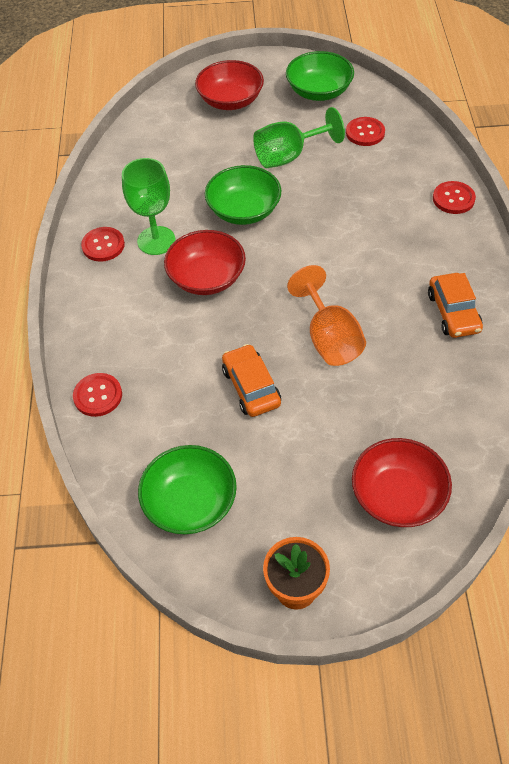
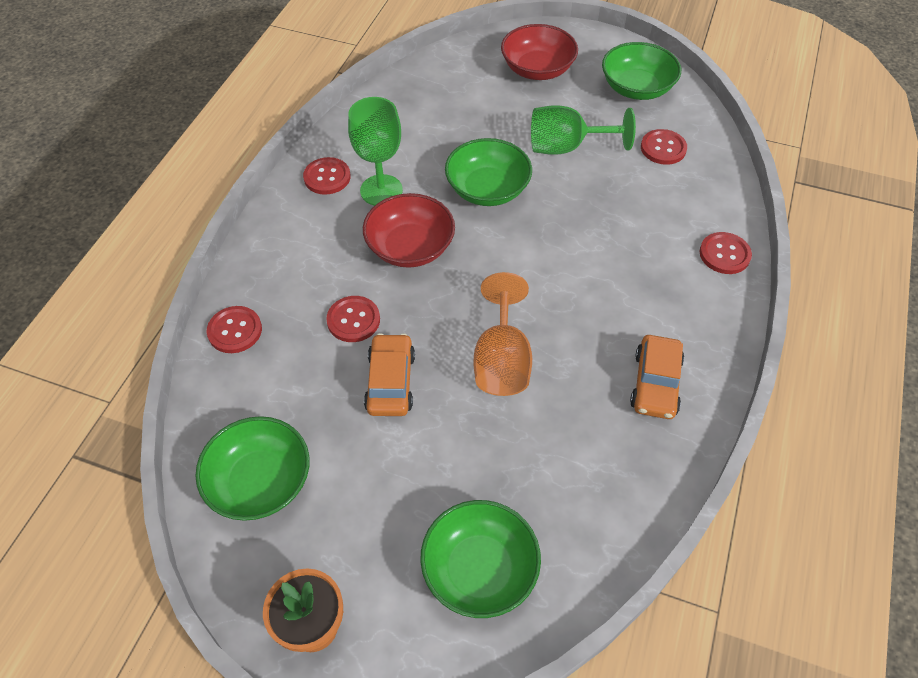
camera: 20 degrees right, 0 degrees up
red bowl [352,438,452,527] -> green bowl [420,500,541,618]
none -> red button [326,296,380,342]

